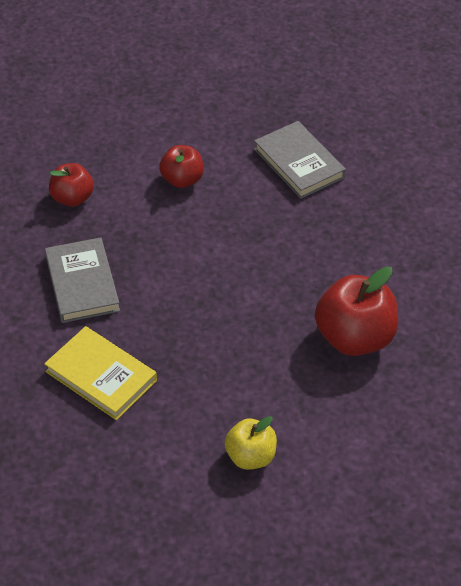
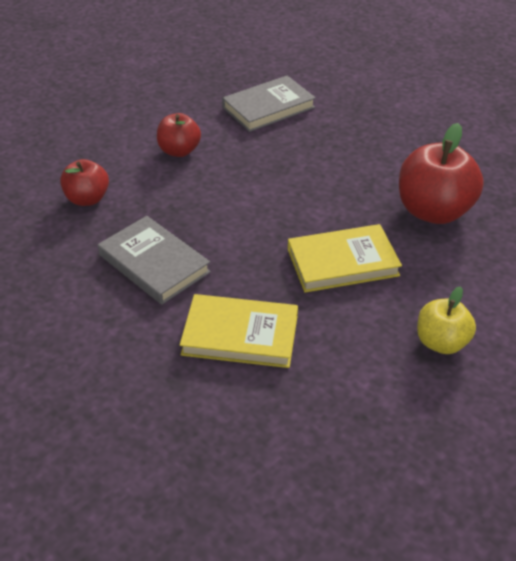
camera: 30 degrees left, 5 degrees down
grey book [254,121,346,199] -> grey book turned 60 degrees counterclockwise [222,76,316,132]
none -> yellow book [288,224,402,293]

